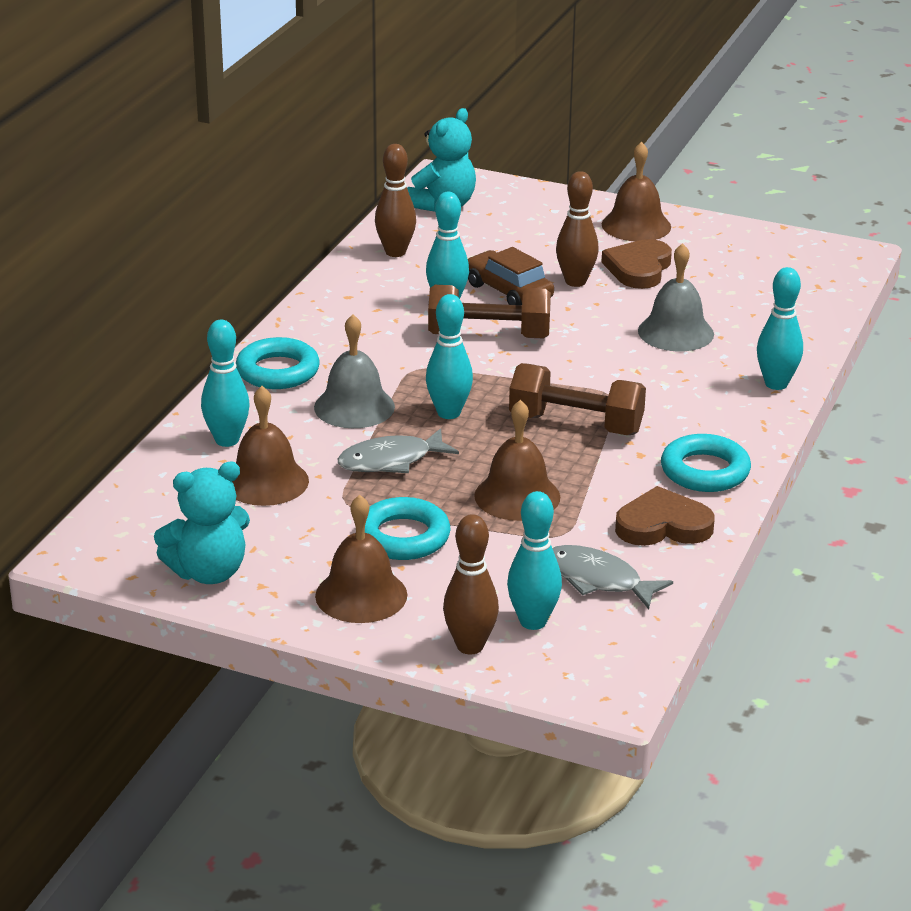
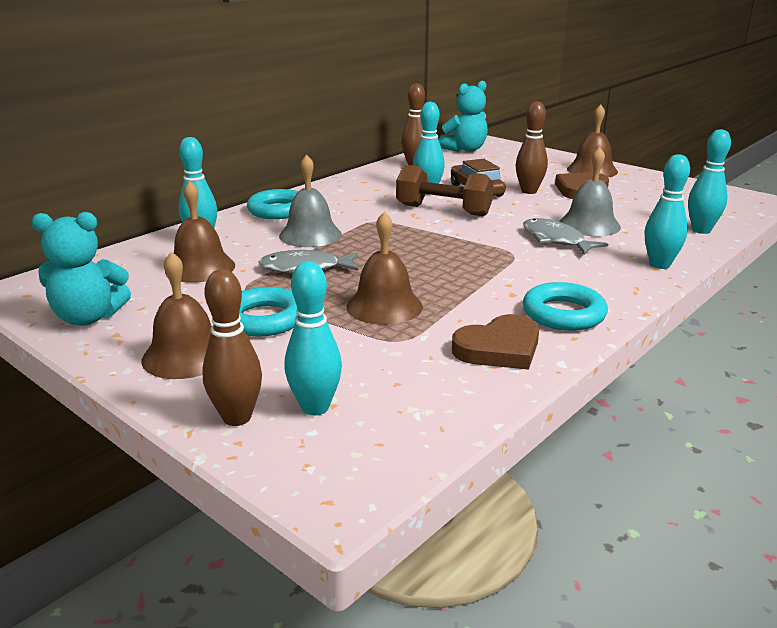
camera: 20 degrees right, 5 degrees down
turquoise bowling pin [426,294,473,419] -> turquoise bowling pin moved to [688,129,731,234]
brown dumbbell [509,363,646,435] -> none
grey fish [552,545,673,609] -> grey fish moved to [523,218,608,255]
brown heart [615,486,715,546] -> brown heart turned 135 degrees clockwise [452,314,539,370]

